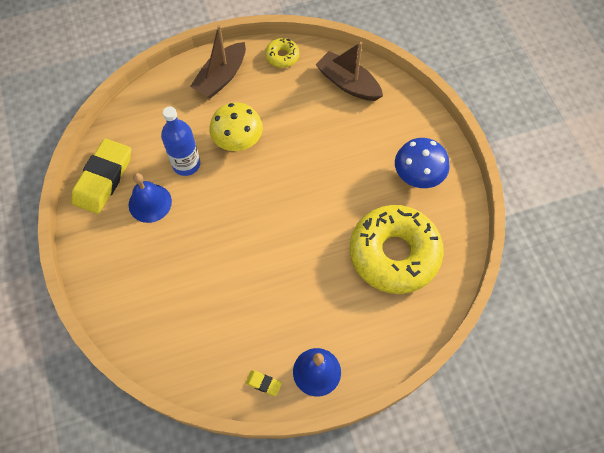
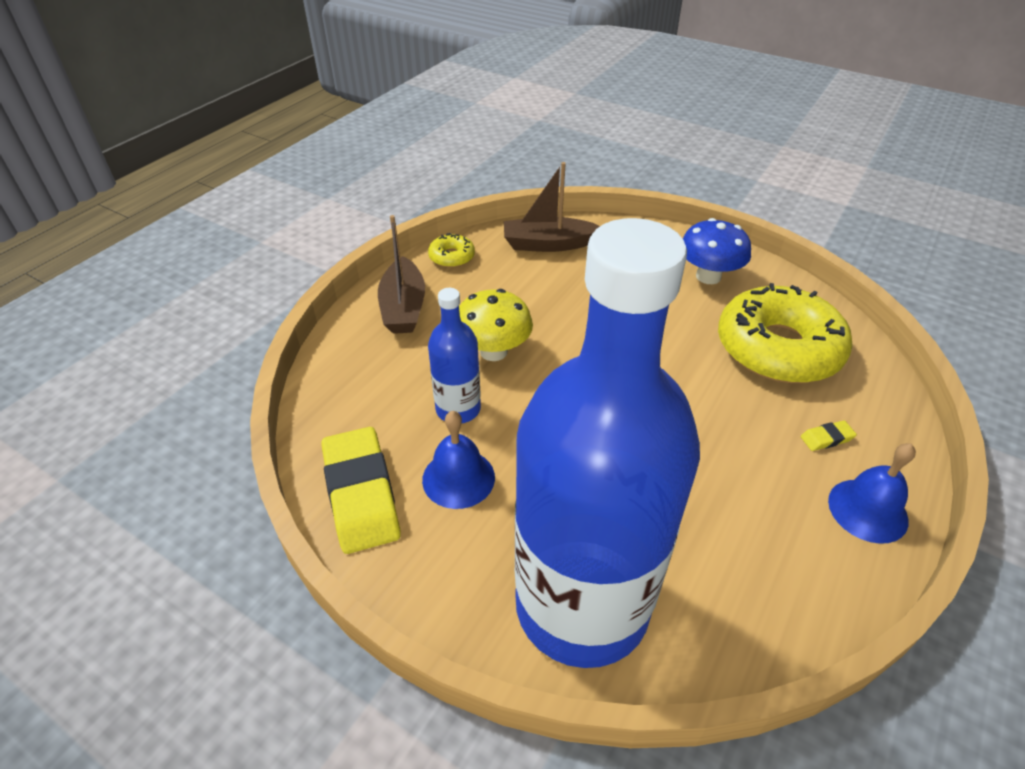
camera: 40 degrees left, 20 degrees down
yellow eraser [245,370,282,396] -> yellow eraser moved to [801,420,857,451]
none -> blue bottle [515,218,700,668]

